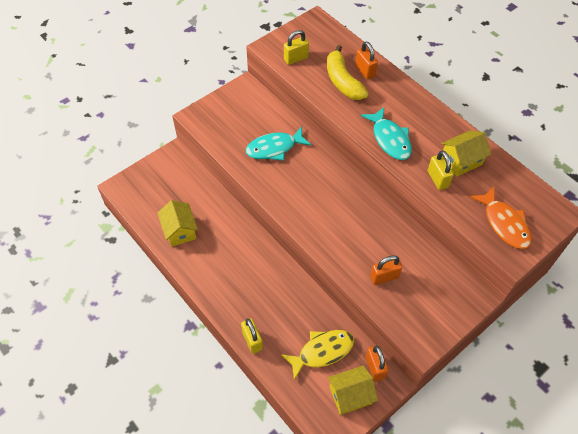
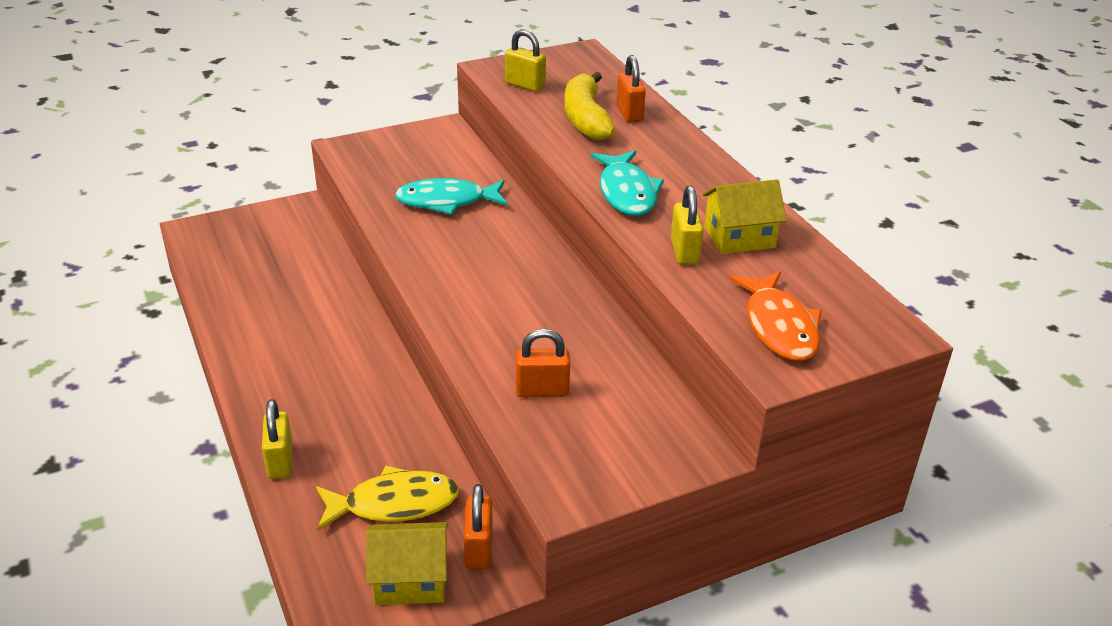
camera: 15 degrees right, 20 degrees down
yellow house [158,200,198,247] -> none
yellow padlock [284,30,309,65] -> yellow padlock turned 45 degrees clockwise [505,29,546,92]

